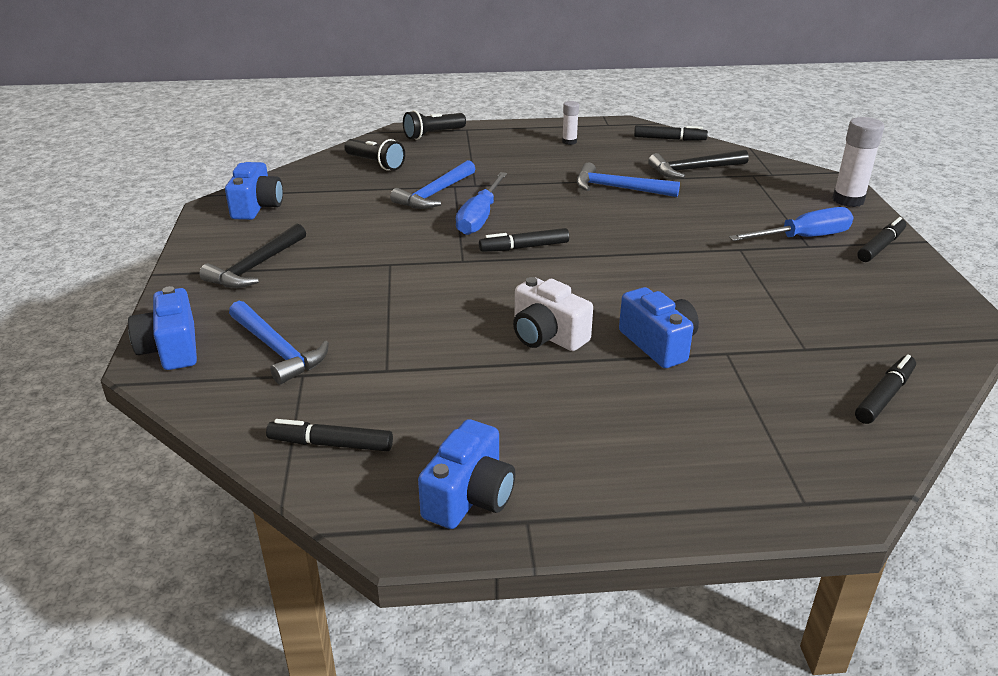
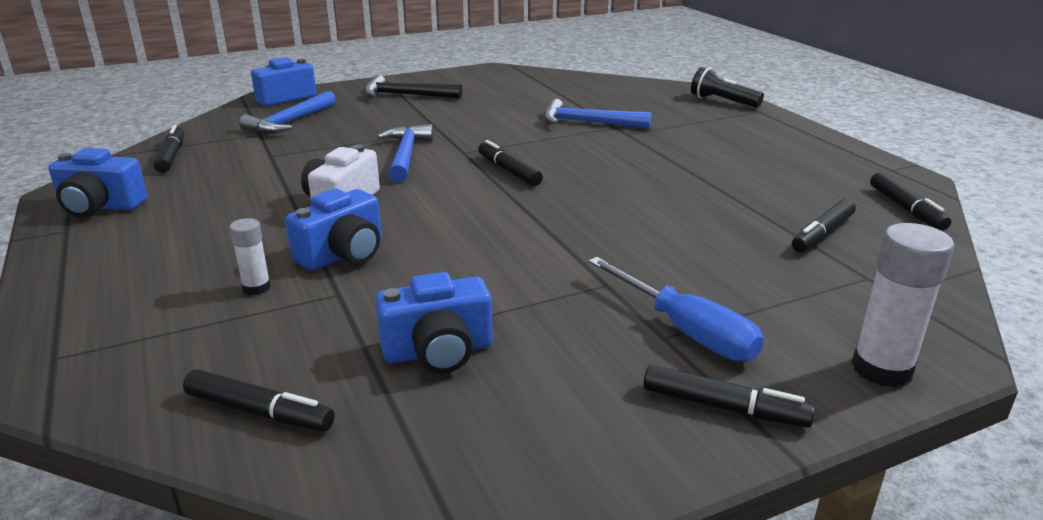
camera: 70 degrees right, 5 degrees down
blue camera [225,162,283,220] -> blue camera moved to [375,272,493,374]
black flashlight [344,139,405,170] -> none
blue screwdriver [456,172,507,235] -> none
white glue stick [562,101,579,145] -> white glue stick moved to [229,218,271,295]
blue hammer [576,163,680,197] -> blue hammer moved to [377,124,433,182]
black hammer [648,150,749,179] -> black marker [792,199,856,252]

